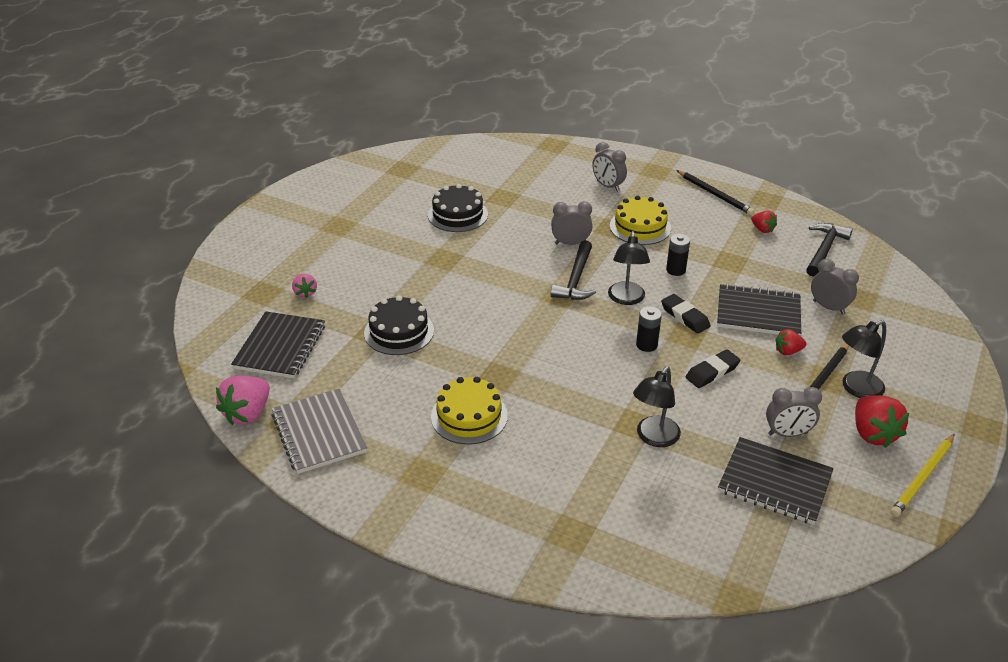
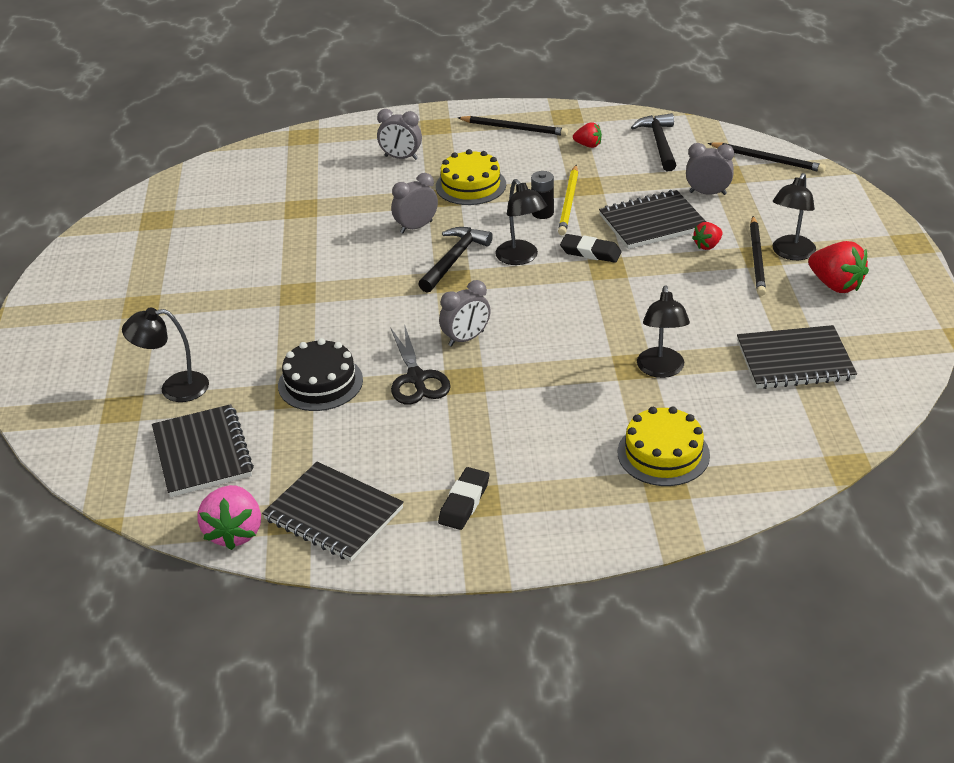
camera: 30 degrees left, 0 degrees up
grey notebook [271,389,367,474] -> black notebook [262,462,404,561]
pink strawberry [292,274,317,298] -> black lamp [122,308,209,402]
black cake [428,184,488,232] -> none
yellow cake [431,377,508,444] -> yellow cake moved to [618,406,710,486]
black hammer [551,240,596,300] -> black hammer turned 135 degrees counterclockwise [419,227,493,293]
black battery [636,306,662,352] -> none
black eraser [686,349,741,388] -> black eraser moved to [438,467,489,530]
grey clock [766,387,822,437] -> grey clock moved to [439,280,491,347]
yellow pencil [890,434,954,517] -> yellow pencil moved to [558,165,578,235]
none -> black scissors [391,324,451,405]
none -> black pencil [708,143,826,173]

